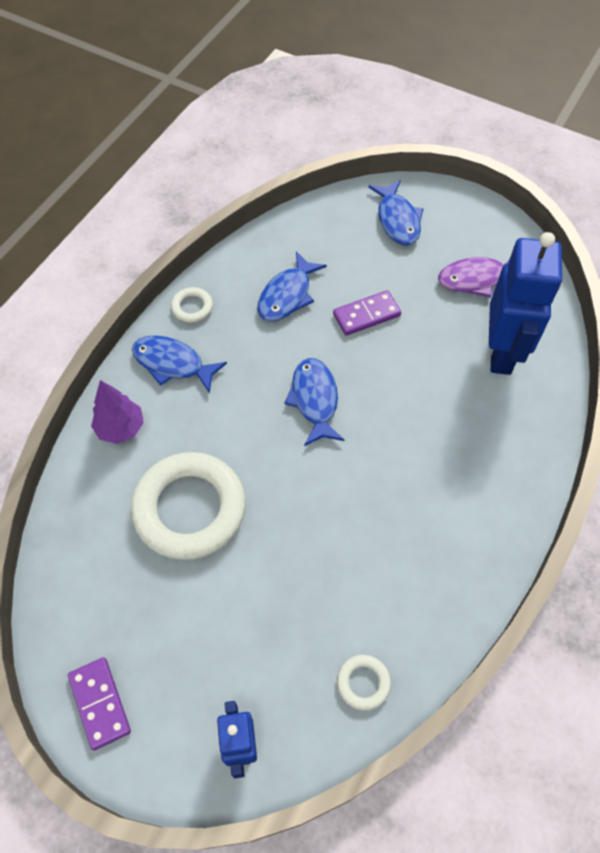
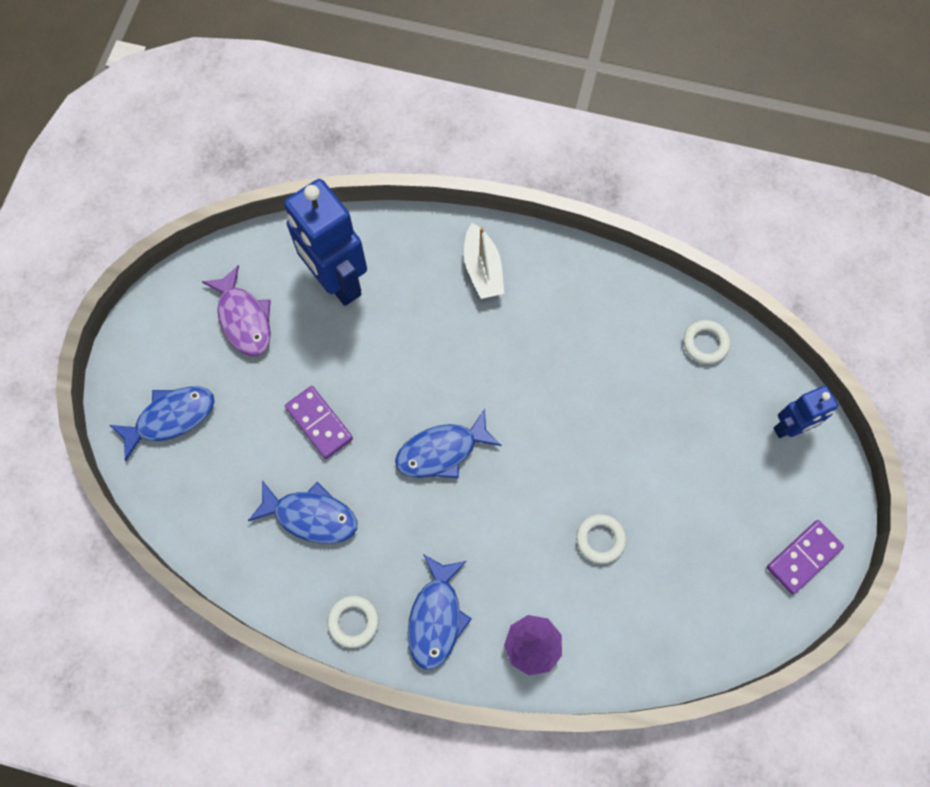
camera: 105 degrees left, 10 degrees up
white ring [131,452,246,560] -> white ring [576,514,626,564], size x0.43
blue robot [489,232,562,375] -> blue robot turned 120 degrees counterclockwise [284,179,367,306]
none -> white boat [464,223,504,299]

